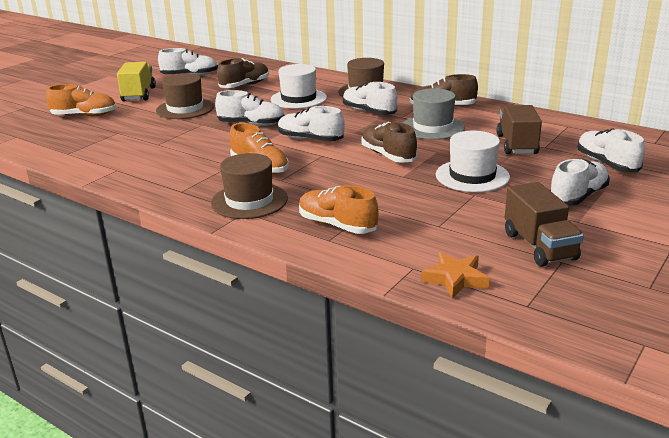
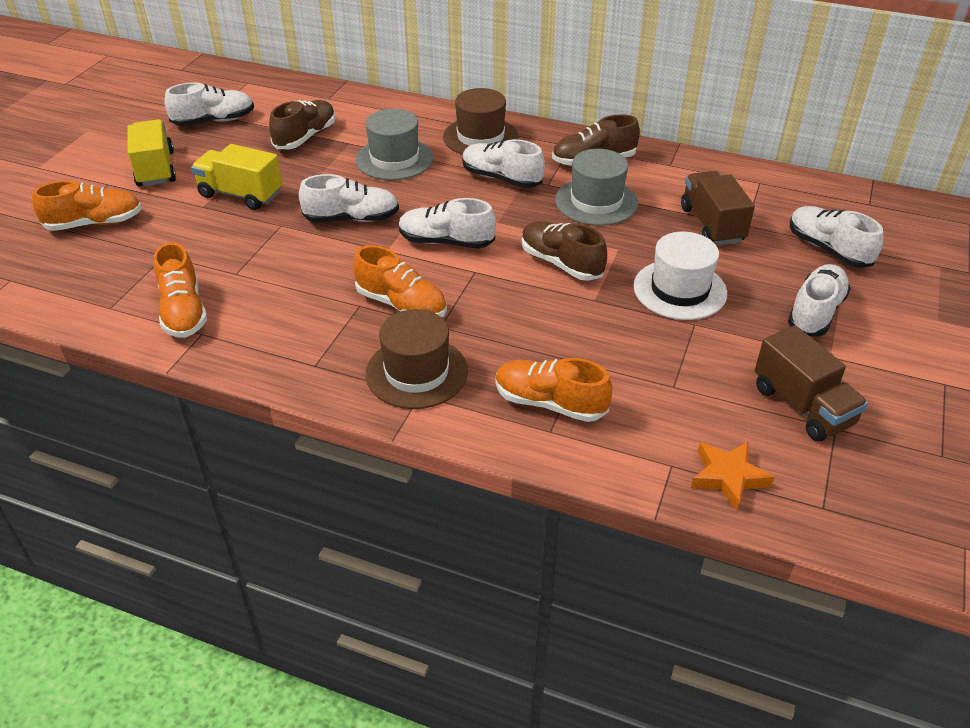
camera: 15 degrees left, 15 degrees up
brown hat [156,73,214,119] -> yellow truck [191,144,282,210]
white hat [271,64,327,109] -> grey hat [355,109,433,180]
none -> orange shoe [154,242,207,338]

